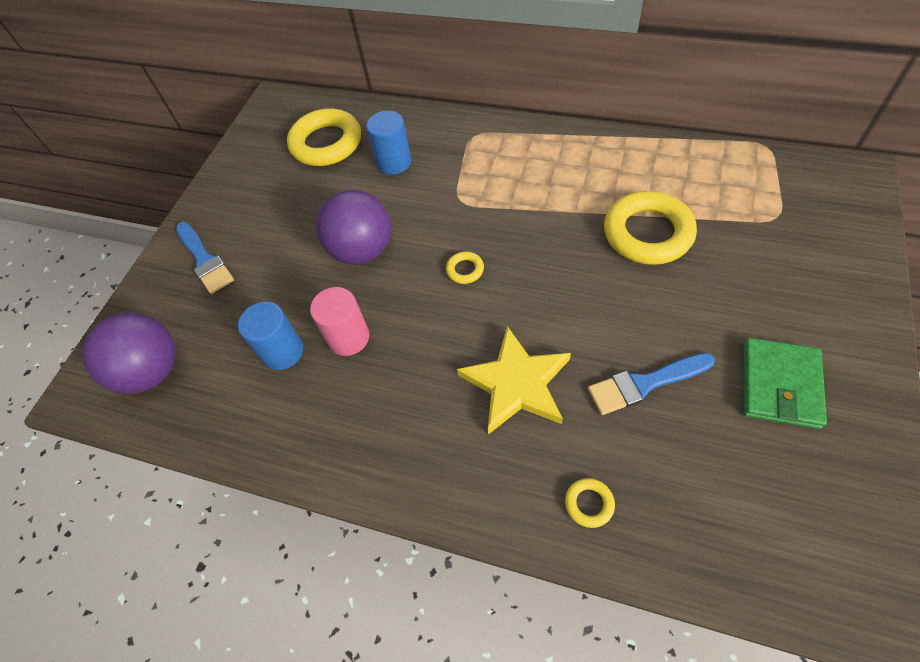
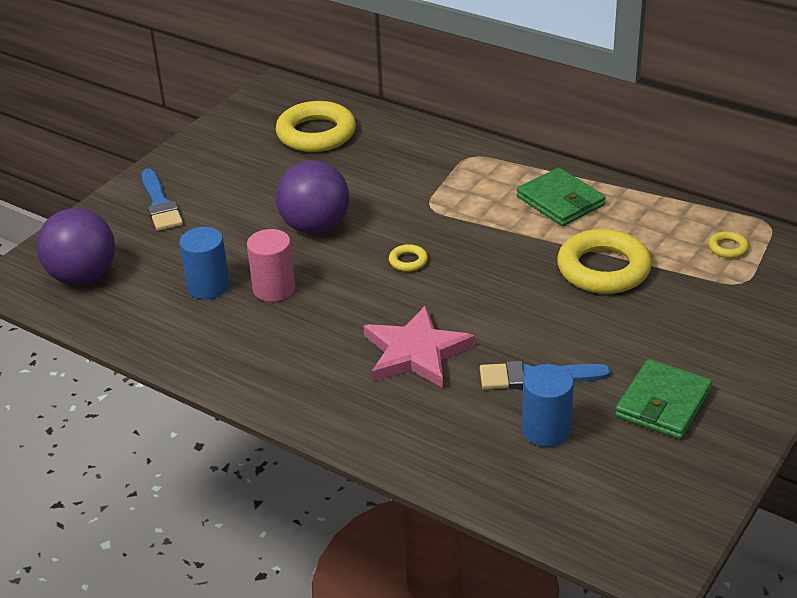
camera: 10 degrees right, 20 degrees down
blue cylinder [366,111,411,175] -> blue cylinder moved to [522,364,574,447]
yellow star [457,326,571,434] -> pink star [364,305,475,388]
yellow ring [565,478,615,528] -> yellow ring moved to [709,231,749,258]
none -> green wallet [517,168,606,226]

